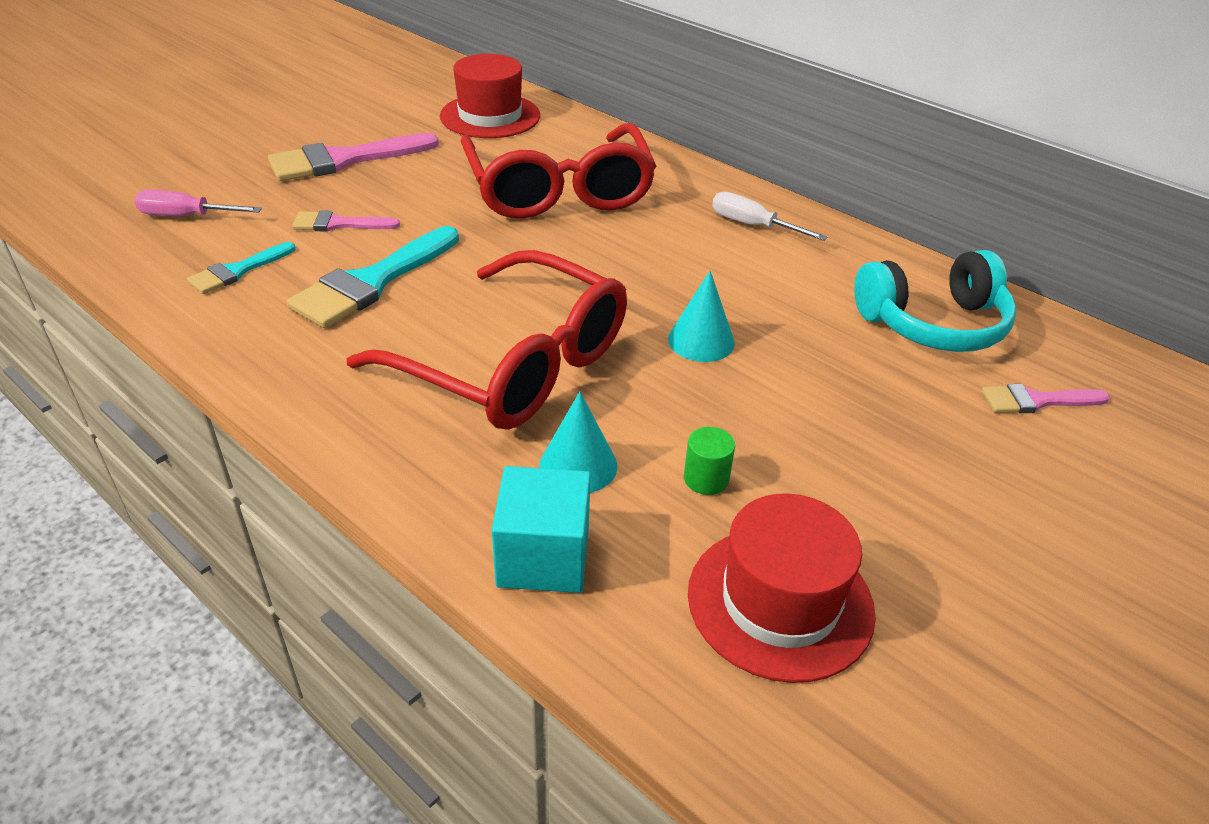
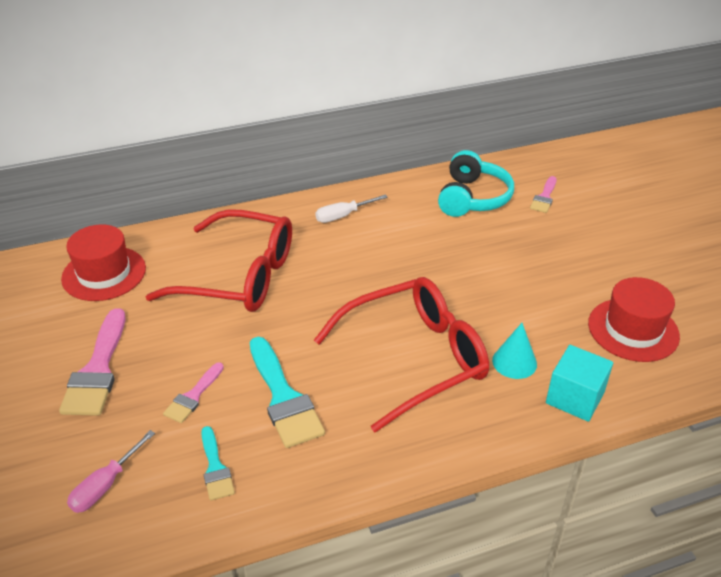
camera: 60 degrees left, 0 degrees up
turquoise cone [668,271,735,362] -> none
green cylinder [684,427,735,495] -> none

